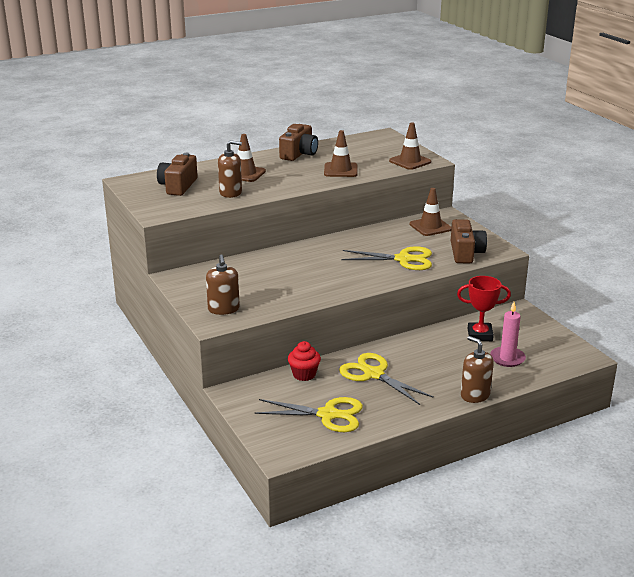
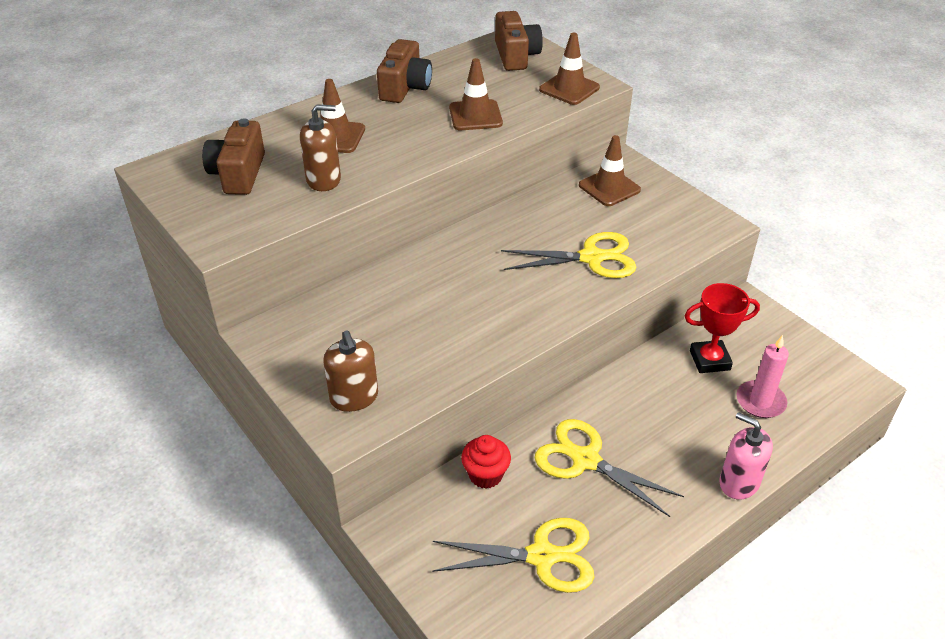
camera: 10 degrees left, 15 degrees up
brown camera [451,219,487,263] -> brown camera moved to [495,11,543,71]
brown soap dispenser [461,336,494,403] -> pink soap dispenser [719,412,773,500]

